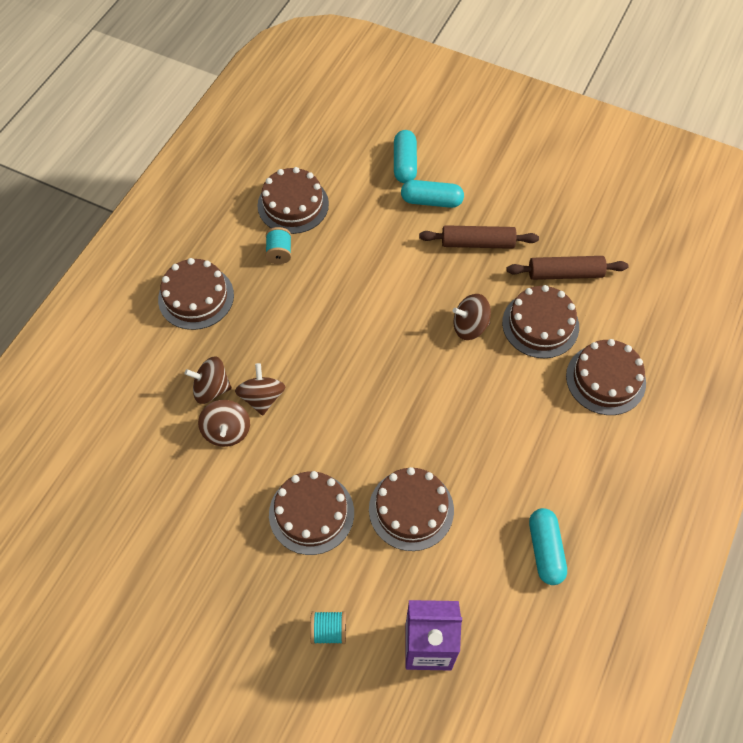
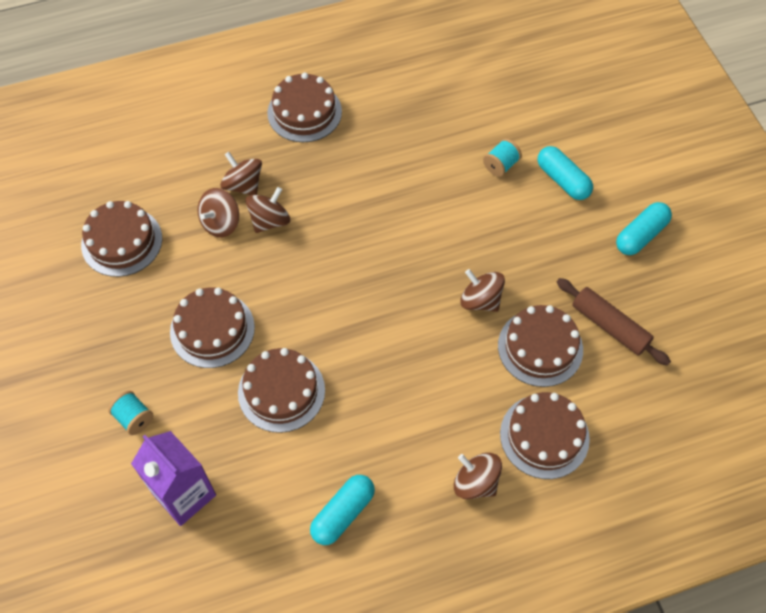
camera: 45 degrees right, 0 degrees up
brown cake [257,167,329,234] -> brown cake moved to [81,201,162,277]
turquoise spool [265,227,291,264] -> turquoise spool moved to [483,139,522,177]
turquoise capsule [394,130,417,183] -> turquoise capsule moved to [616,202,672,255]
brown rolling pin [419,225,539,249] -> none
none -> brown spinning top [454,453,502,499]

